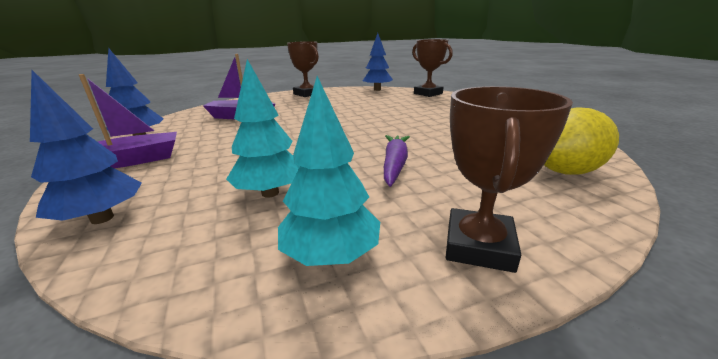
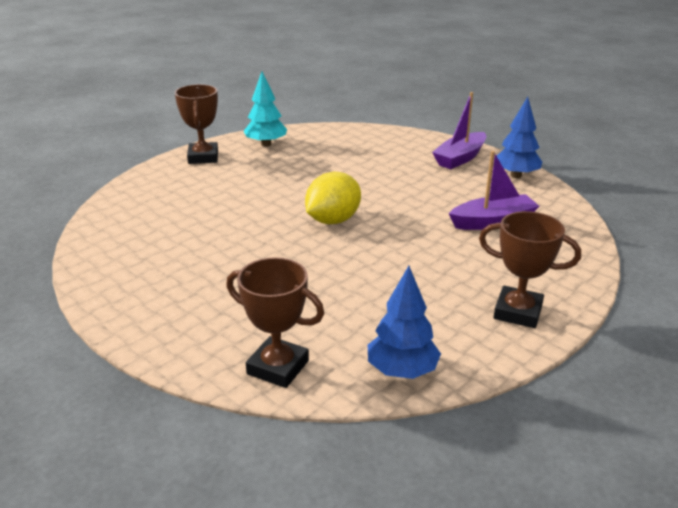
camera: 155 degrees right, 5 degrees up
blue tree [30,70,142,224] -> none
turquoise tree [226,59,300,198] -> none
purple carrot [384,135,410,187] -> none
yellow lemon [544,107,619,175] -> yellow lemon moved to [305,172,361,224]

